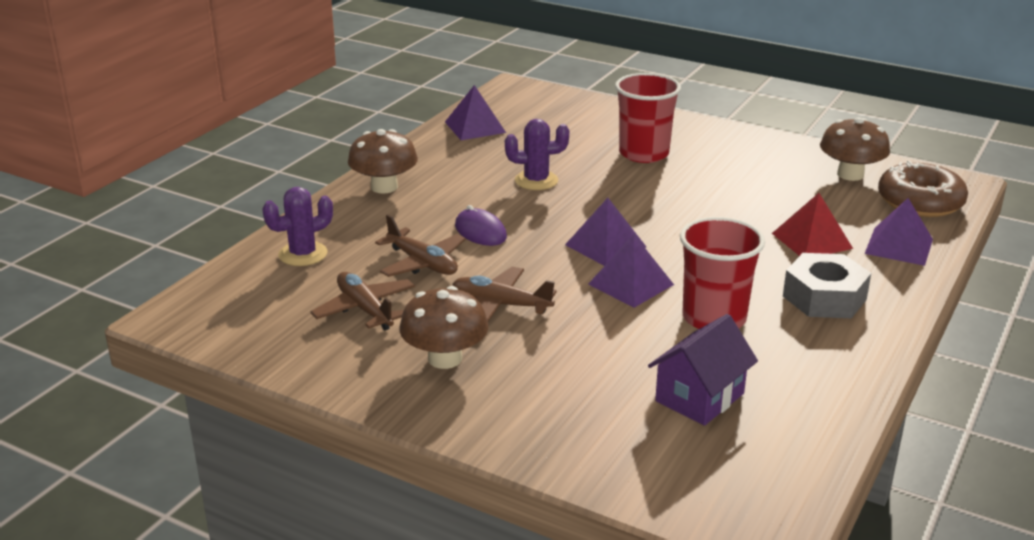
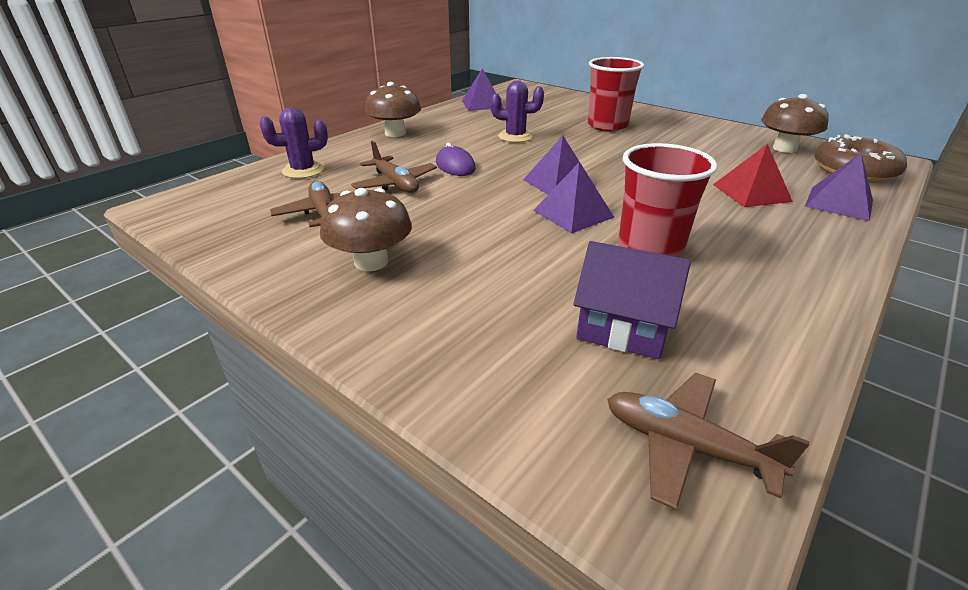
camera: 10 degrees right, 5 degrees up
brown plane [452,267,557,321] -> brown plane moved to [607,373,810,510]
purple house [648,314,758,426] -> purple house turned 60 degrees clockwise [573,241,691,359]
grey nut [783,253,871,318] -> none

